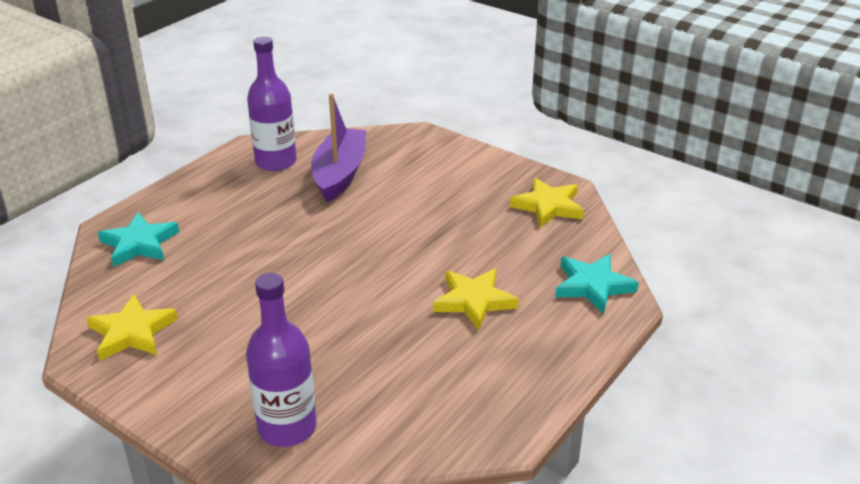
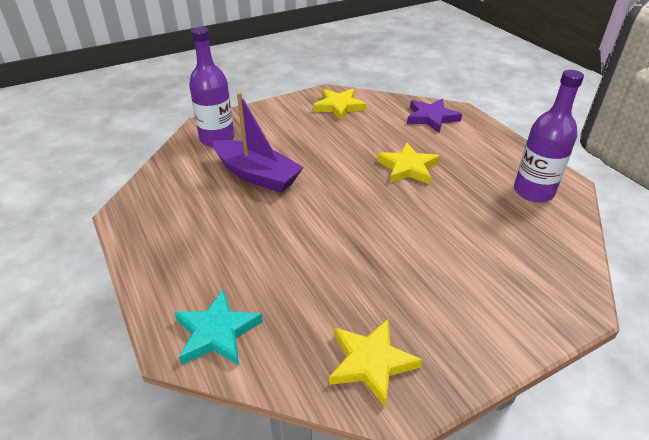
camera: 115 degrees right, 5 degrees up
turquoise star [98,212,179,267] -> purple star [407,99,462,133]
purple boat [311,93,366,202] -> purple boat moved to [213,93,304,193]
yellow star [433,269,519,330] -> yellow star moved to [377,143,439,185]

